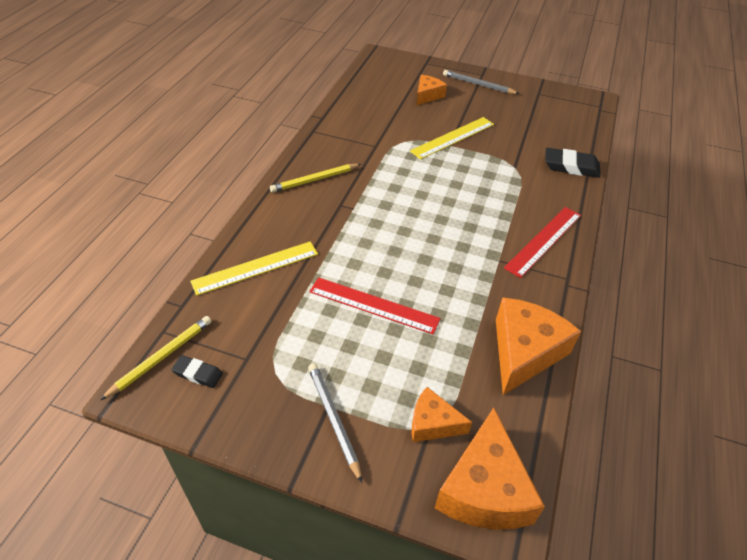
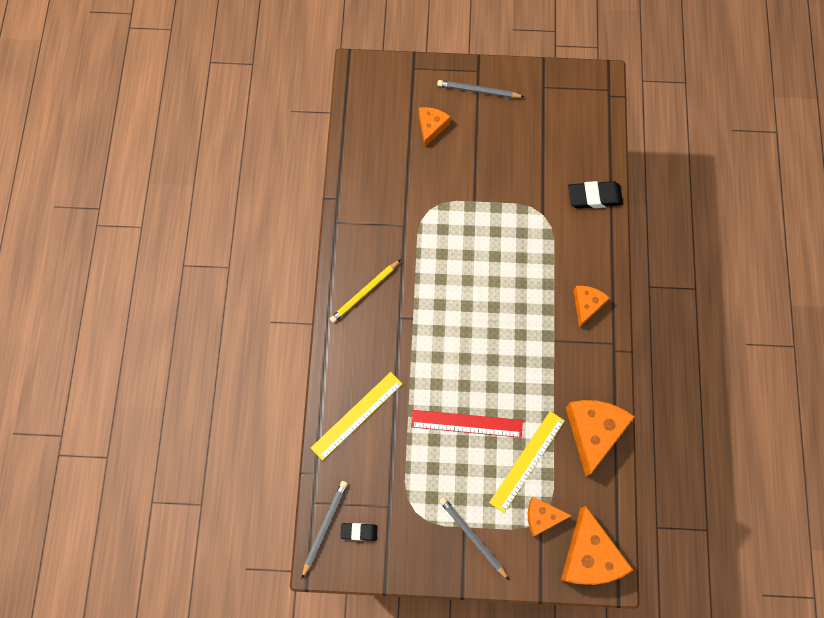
camera: 15 degrees left, 25 degrees up
yellow pencil [100,316,211,400] -> grey pencil [302,481,348,578]
yellow ruler [410,117,494,159] -> yellow ruler moved to [489,411,565,513]
red ruler [504,207,581,278] -> orange cheese [573,286,610,328]

